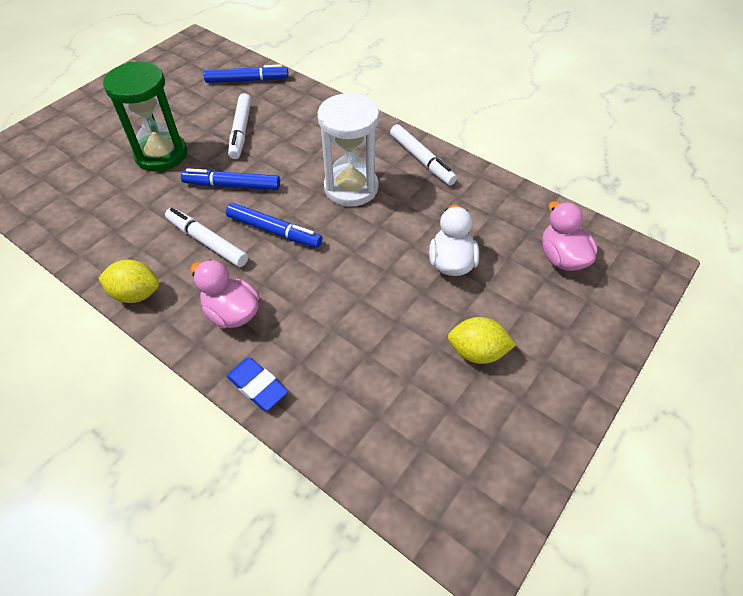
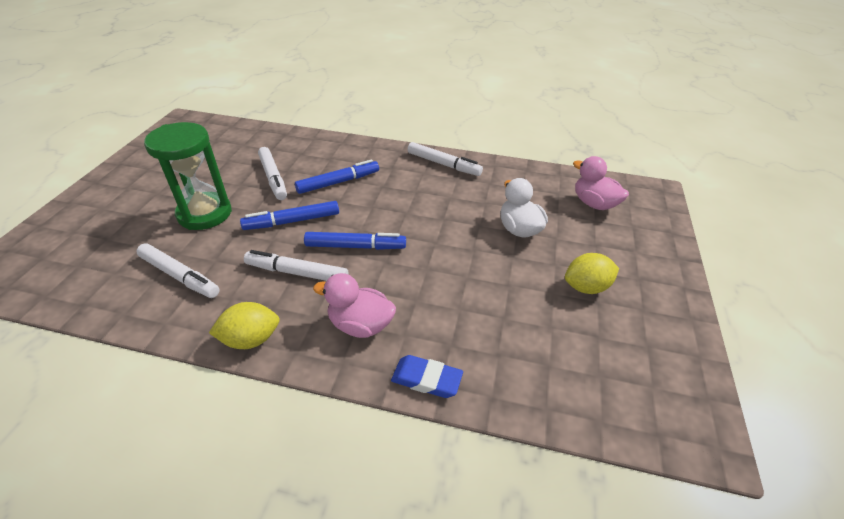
camera: 25 degrees left, 10 degrees down
blue marker [203,64,289,83] -> blue marker moved to [295,159,379,194]
white hourglass [318,92,379,207] -> none
none -> white marker [136,243,220,298]

